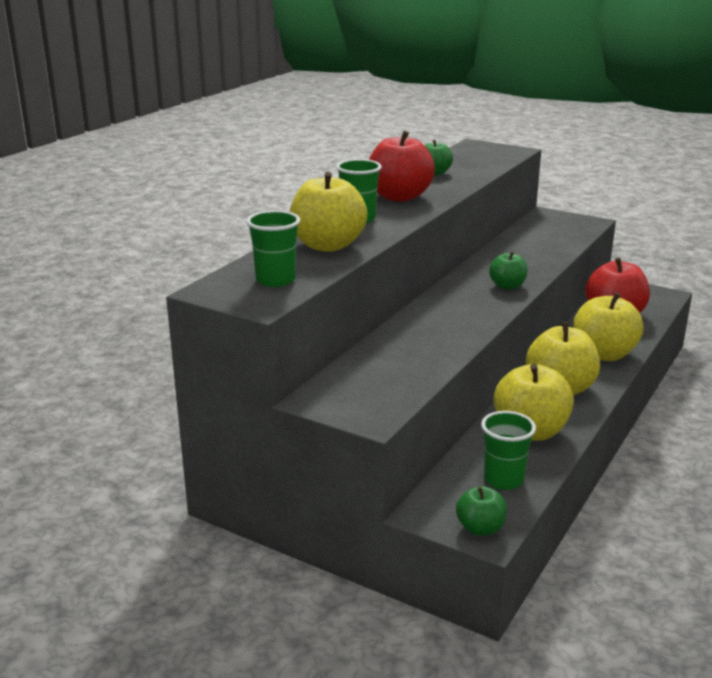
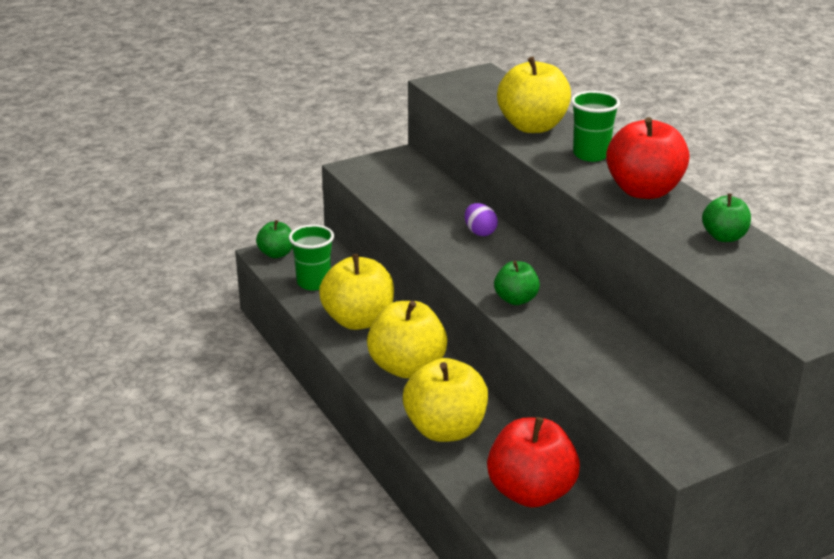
camera: 120 degrees right, 5 degrees up
green cup [246,210,300,287] -> none
none -> purple egg [465,203,498,236]

